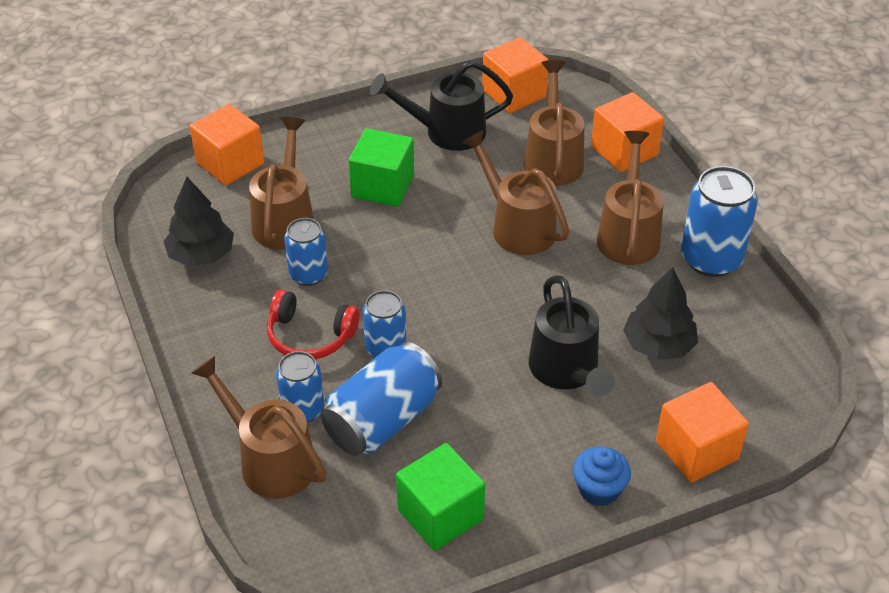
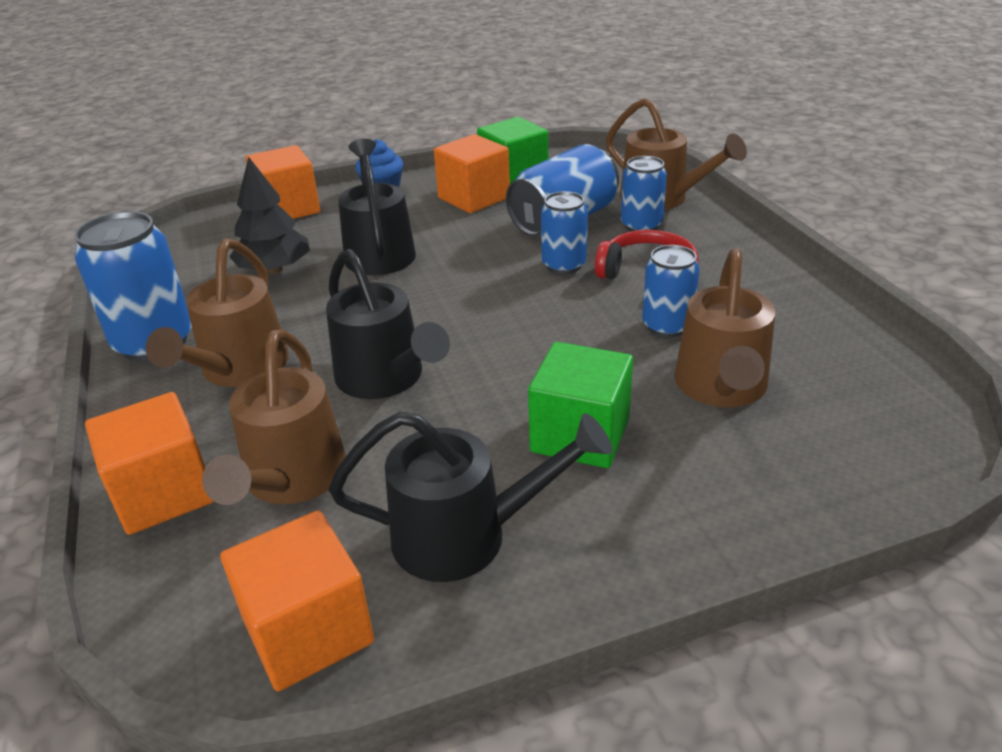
camera: 175 degrees left, 10 degrees down
black tree [164,177,234,266] -> none
orange cube [190,104,264,186] -> orange cube moved to [434,134,510,213]
brown watering can [461,130,569,255] -> black watering can [326,249,450,399]

